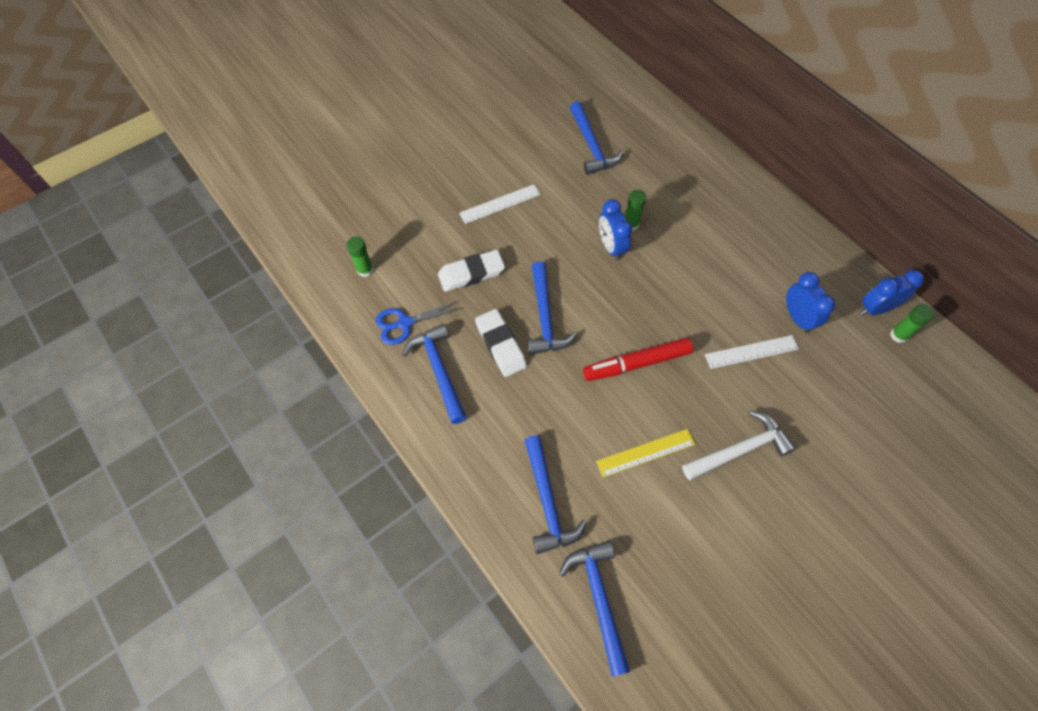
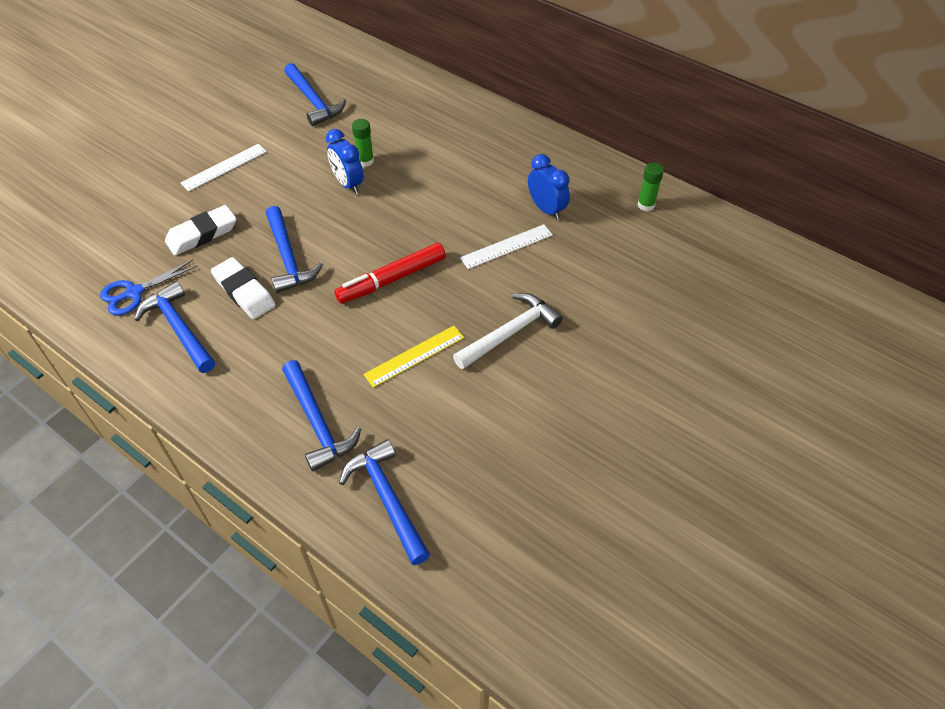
camera: 15 degrees left, 10 degrees down
green glue stick [347,237,373,277] -> none
blue clock [860,270,924,315] -> none

